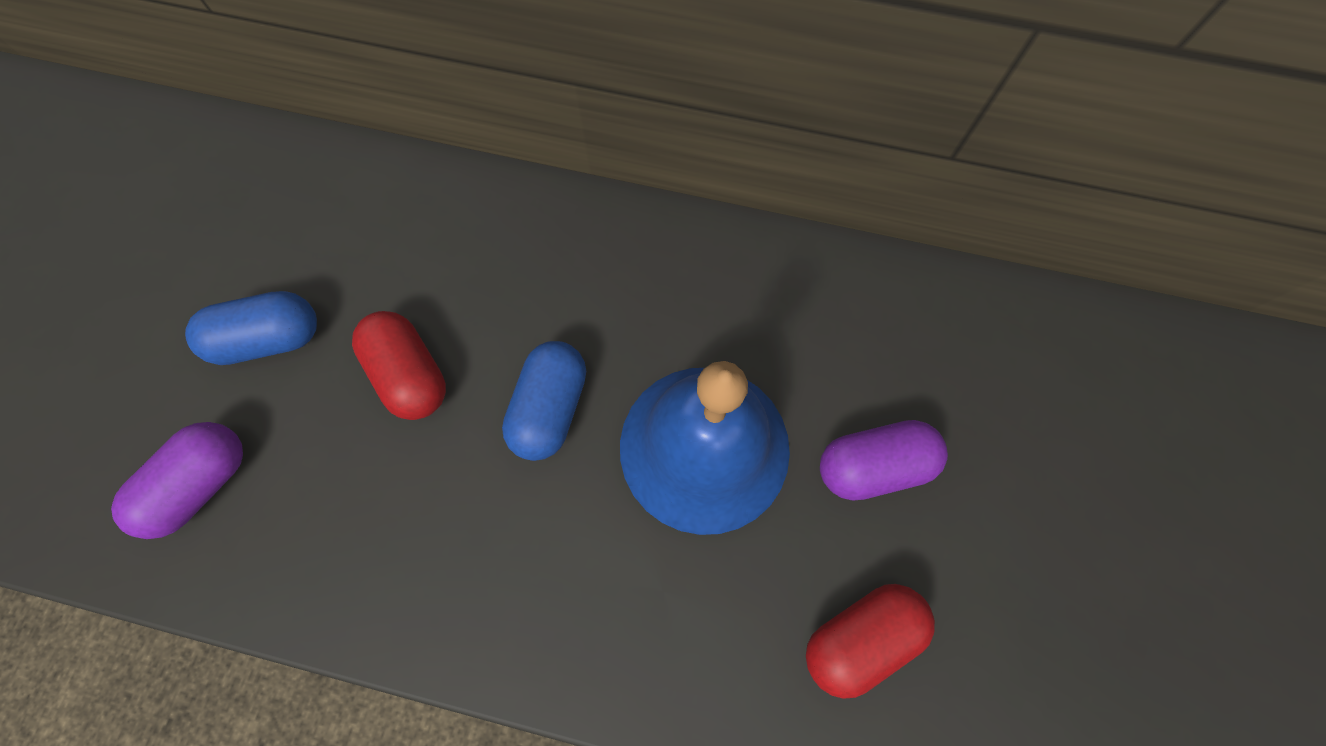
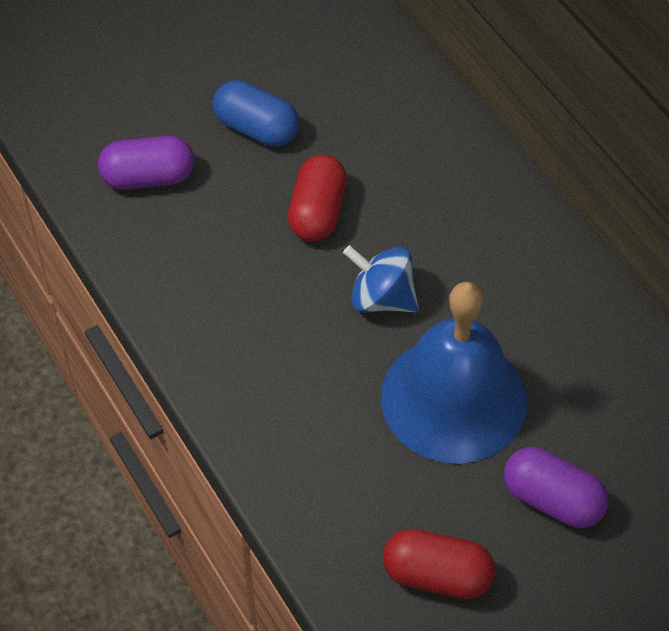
camera: 45 degrees right, 15 degrees down
blue capsule [502,341,586,461] -> blue spinning top [343,245,419,313]

